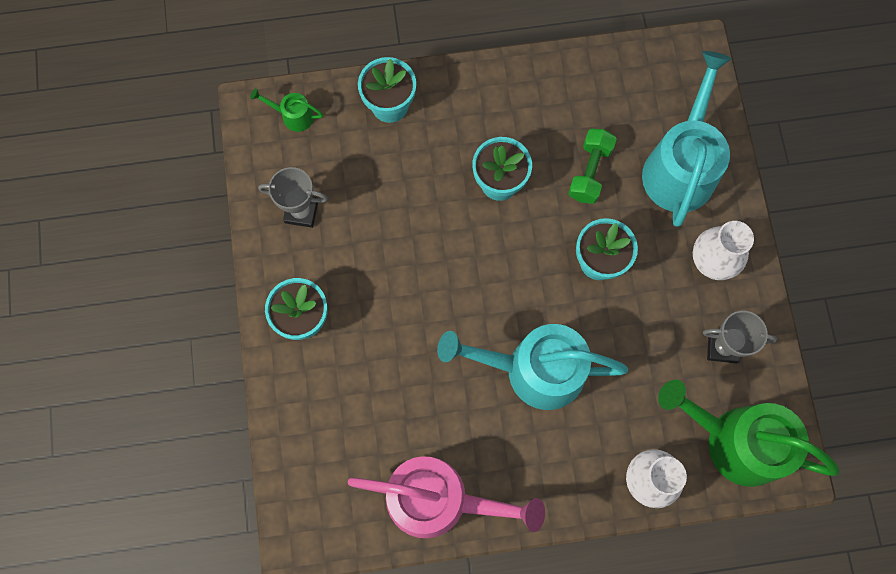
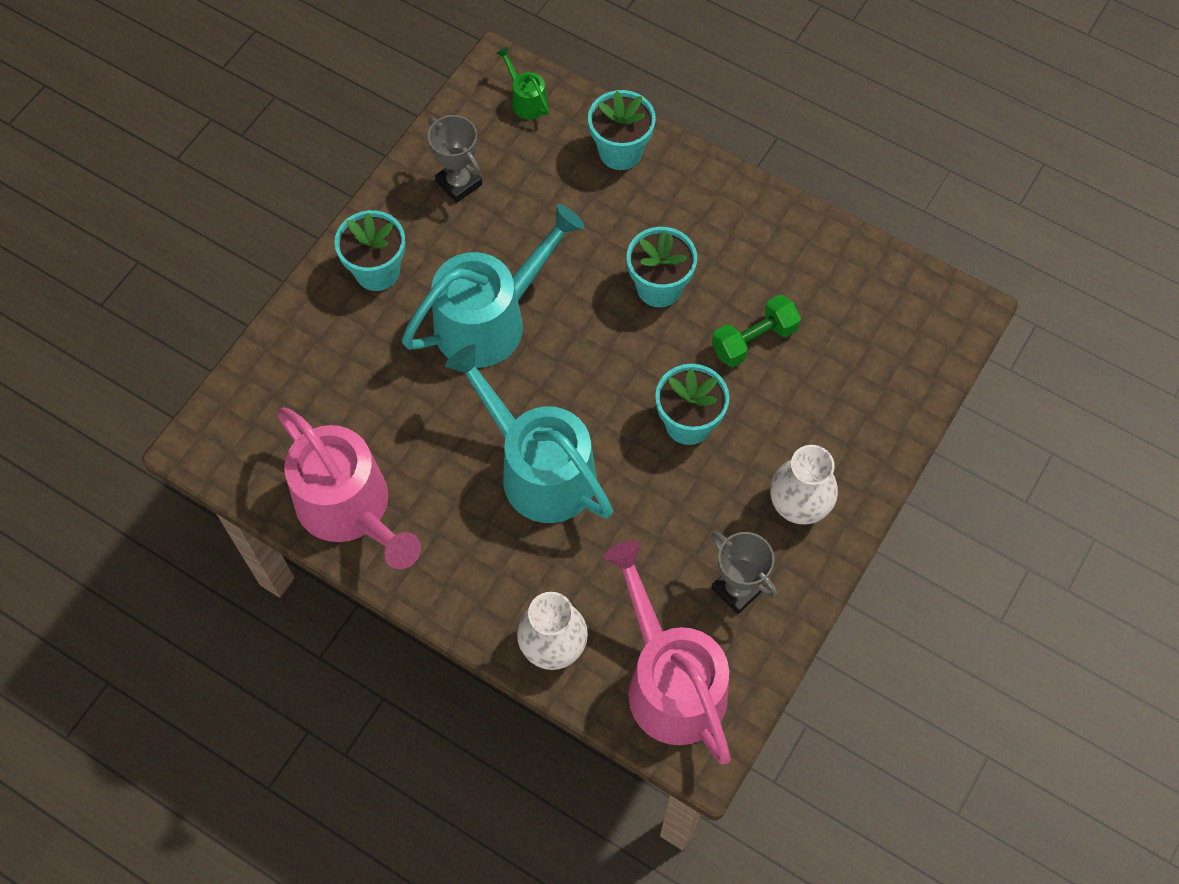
camera: 40 degrees right, 10 degrees down
turquoise watering can [642,51,732,227] -> turquoise watering can moved to [402,204,585,368]
green watering can [658,380,840,487] -> pink watering can [603,541,731,764]

